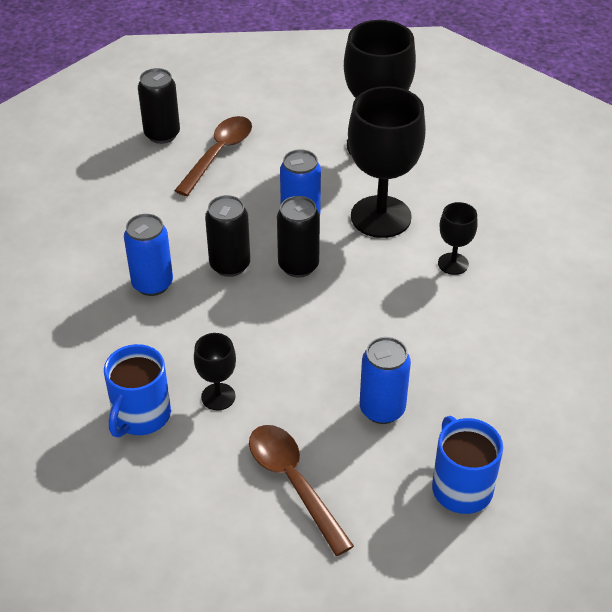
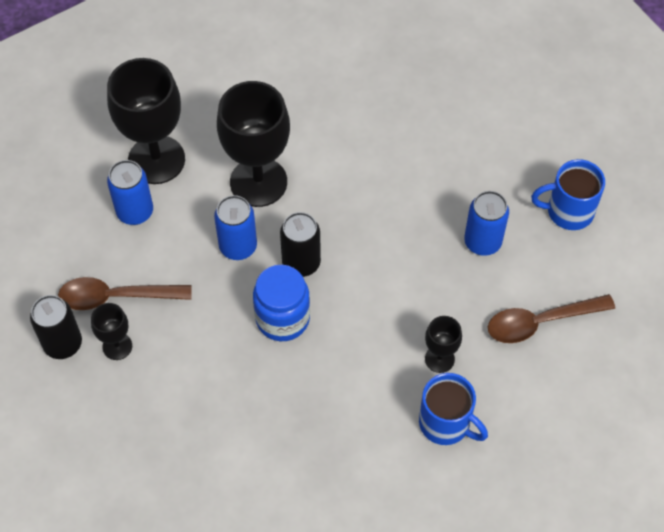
camera: 75 degrees left, 15 degrees up
blue can [124,214,173,296] -> blue can moved to [107,160,153,225]
brown spoon [174,116,252,196] -> brown spoon turned 45 degrees counterclockwise [58,277,191,310]
black can [205,195,250,277] -> blue jar [253,265,310,341]
black goblet [438,202,478,275] -> black goblet moved to [91,303,132,360]

